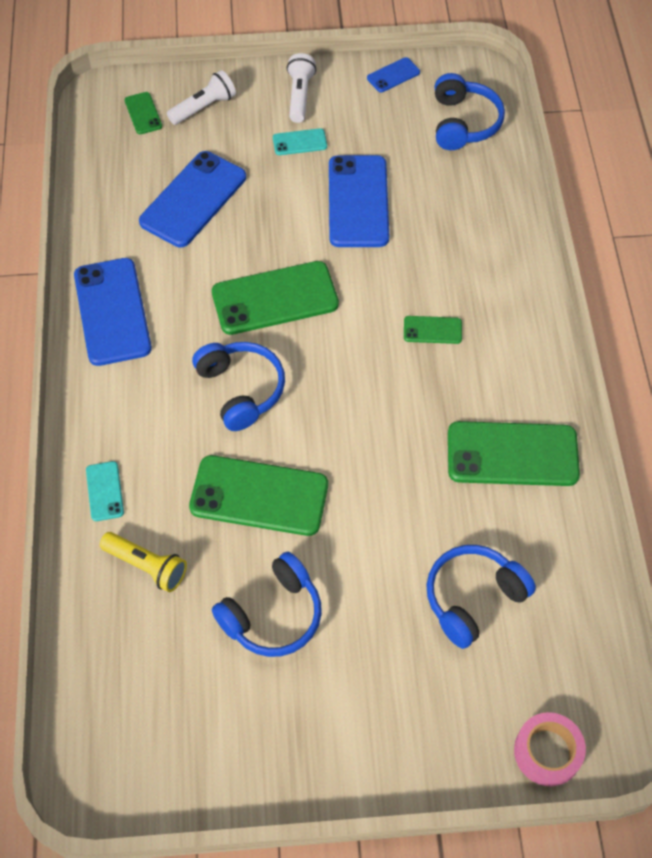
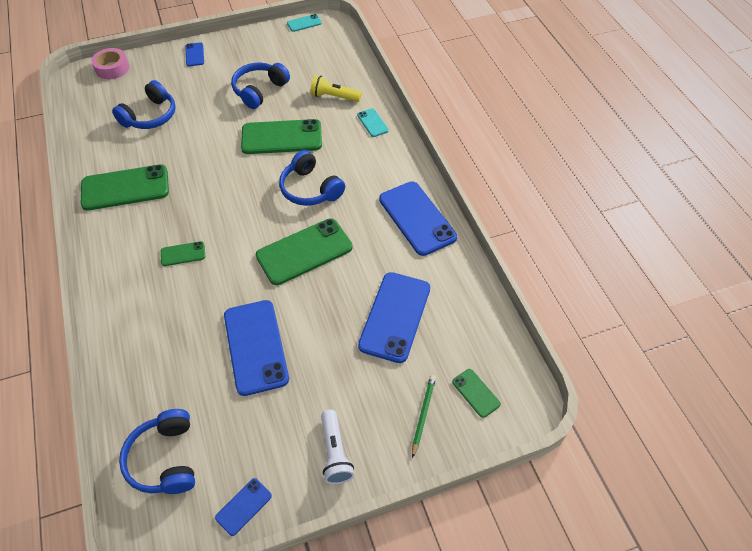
camera: 165 degrees right, 5 degrees down
white flashlight [167,70,236,125] -> green pencil [412,375,436,458]
turquoise phone [273,128,327,155] -> turquoise phone moved to [287,14,322,32]
none -> blue phone [185,42,204,66]

